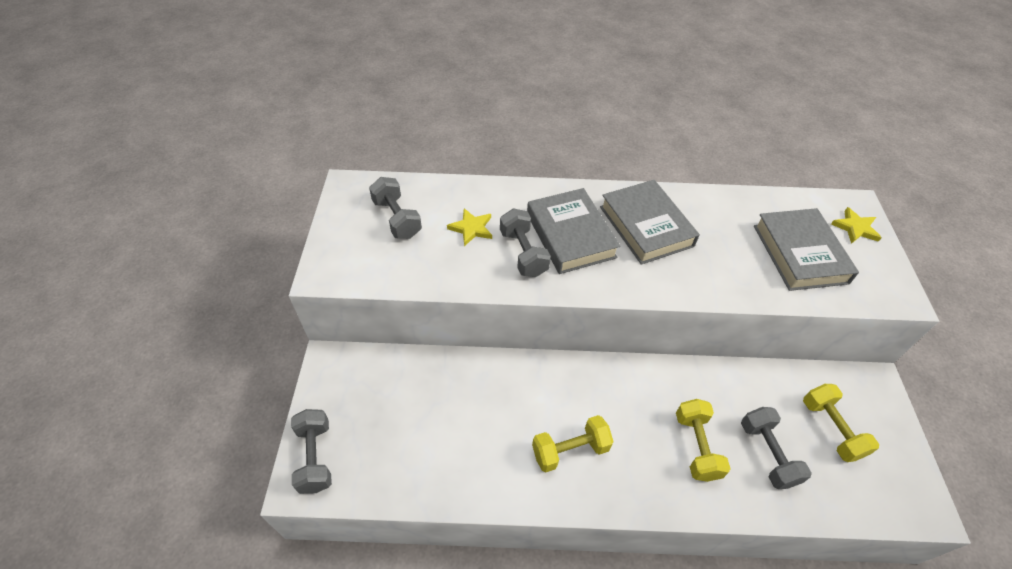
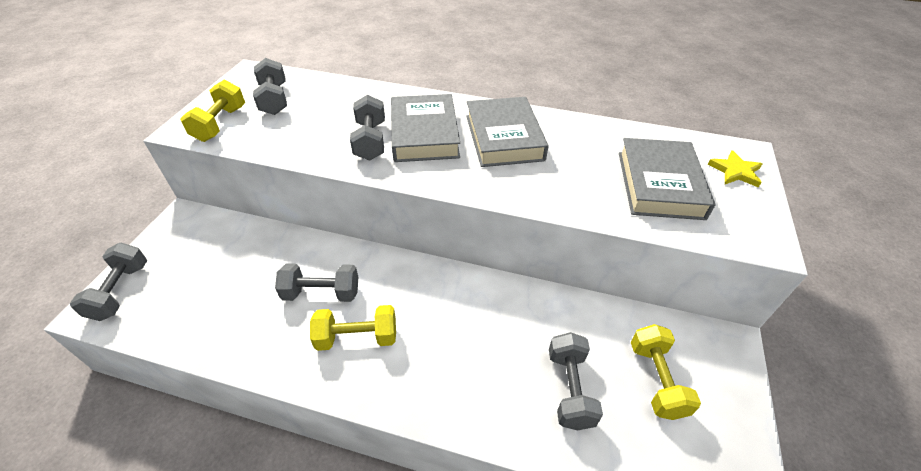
camera: 15 degrees right, 5 degrees down
yellow star [447,208,492,246] -> none
yellow dumbbell [676,399,731,482] -> yellow dumbbell moved to [180,80,245,142]
none -> grey dumbbell [275,263,358,302]

